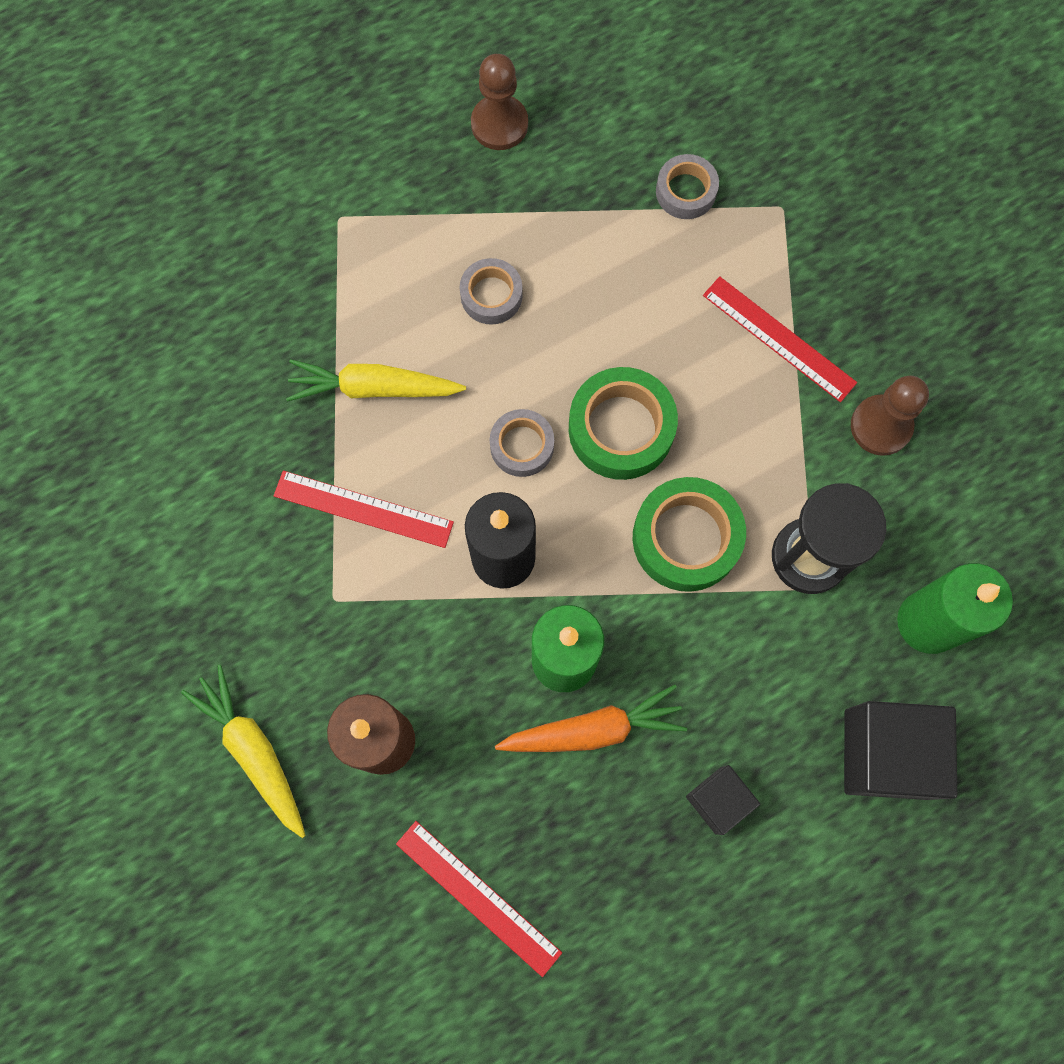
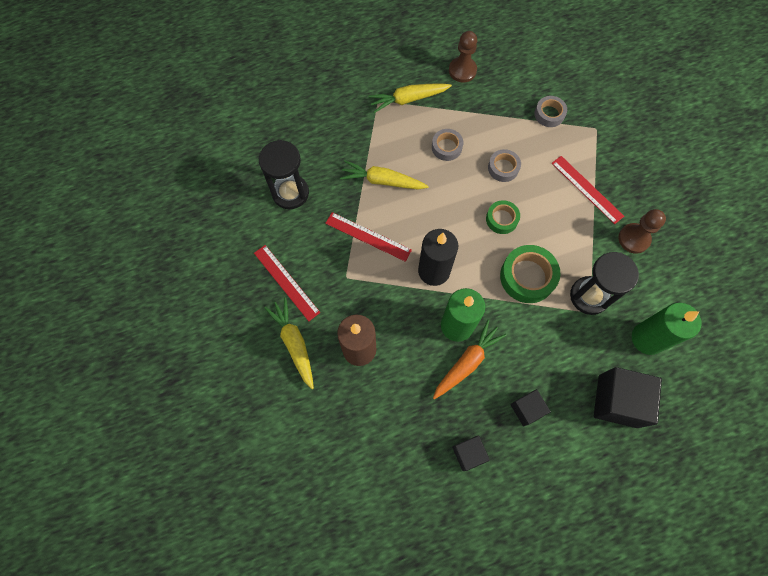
camera: 10 degrees right, 5 degrees down
red ruler [396,821,562,977] -> red ruler moved to [254,245,320,321]
grey tape [490,409,554,477] -> grey tape moved to [488,149,521,182]
orange carrot [495,684,687,752] -> orange carrot turned 45 degrees counterclockwise [433,320,507,399]
green tape [569,367,678,480] -> green tape [486,200,520,234], size x0.60
none -> black hourglass [259,140,309,209]
none -> yellow carrot [368,83,452,113]
none -> black cube [452,435,490,471]

